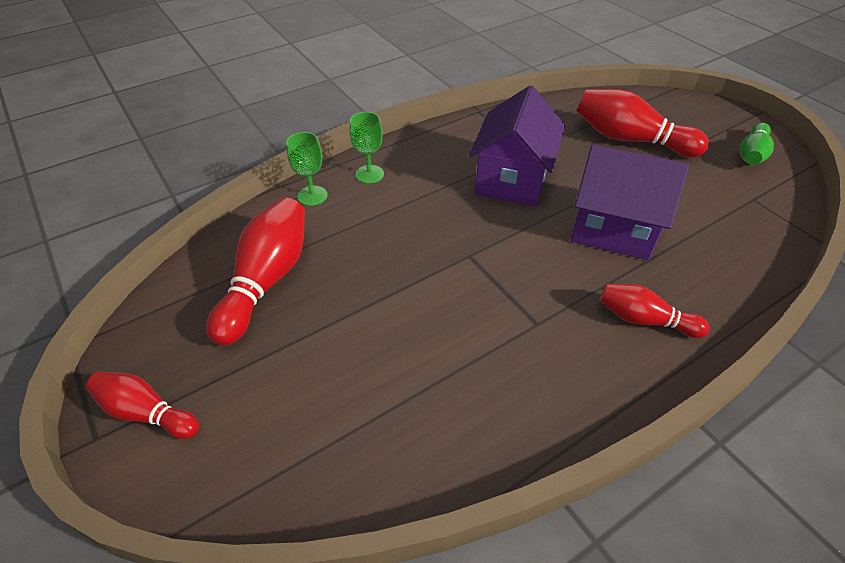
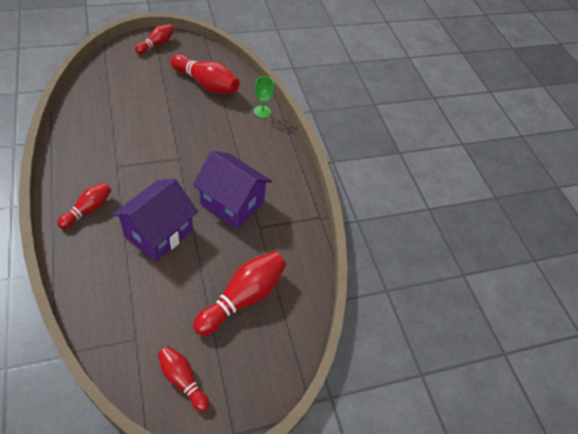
camera: 100 degrees right, 5 degrees up
green goblet [349,112,384,184] -> none
green bowling pin [739,123,774,165] -> red bowling pin [158,346,210,412]

